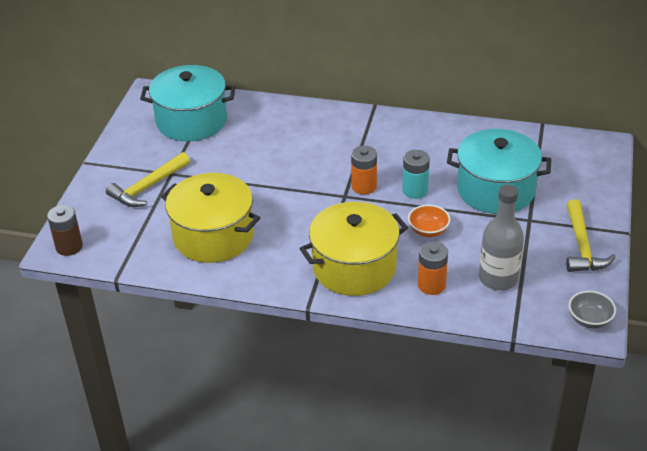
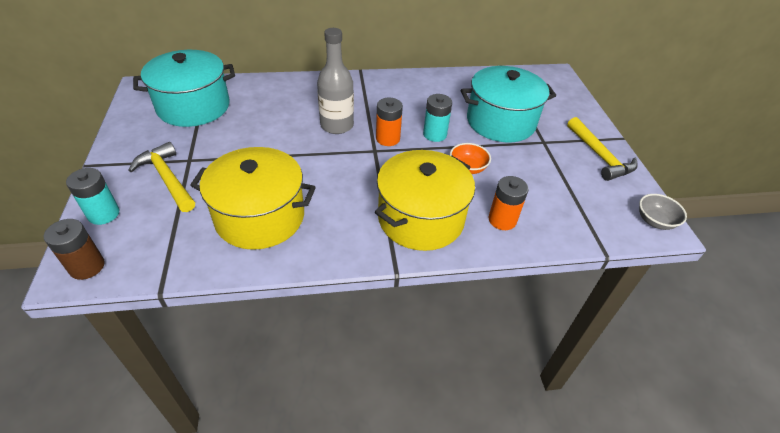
camera: 25 degrees left, 5 degrees up
yellow hammer [106,152,190,207] -> yellow hammer turned 120 degrees clockwise [128,142,195,212]
grey bottle [479,185,524,291] -> grey bottle moved to [317,28,354,134]
none -> turquoise battery [66,168,119,225]

